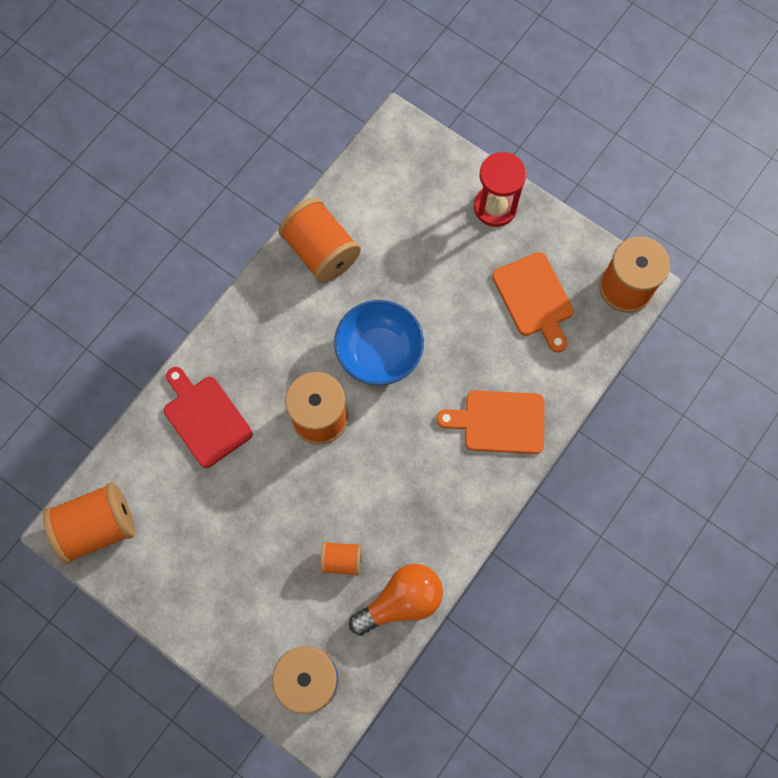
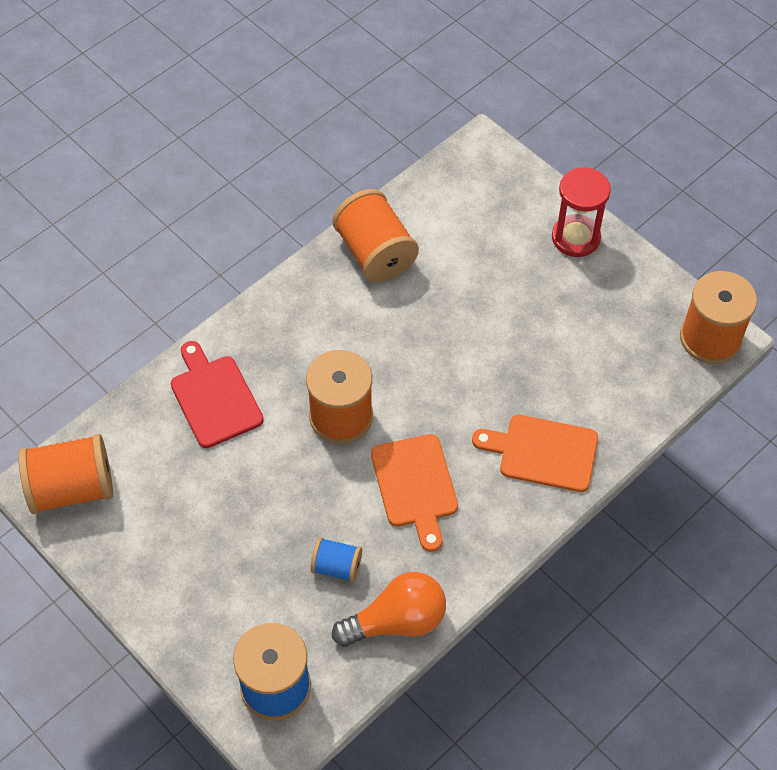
camera: 10 degrees right, 15 degrees down
orange spool [320,541,361,576] -> blue spool [310,537,362,582]
blue bowl [334,300,424,385] -> none
orange cutting board [492,252,574,352] -> orange cutting board moved to [371,434,458,552]

